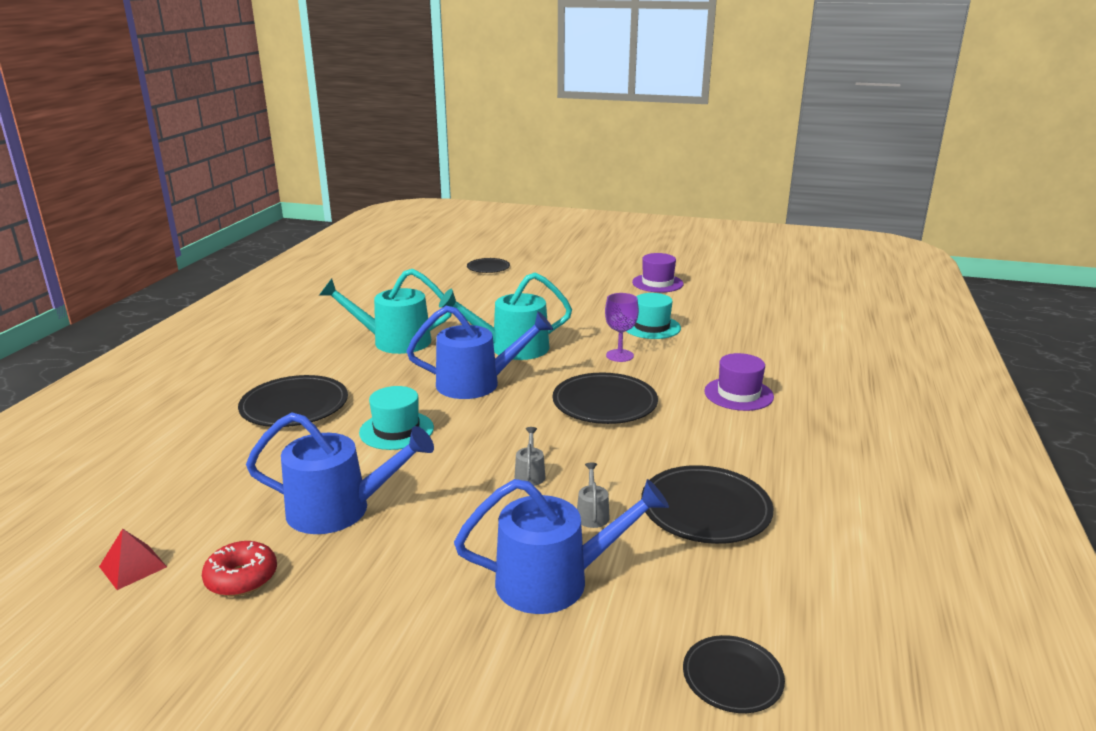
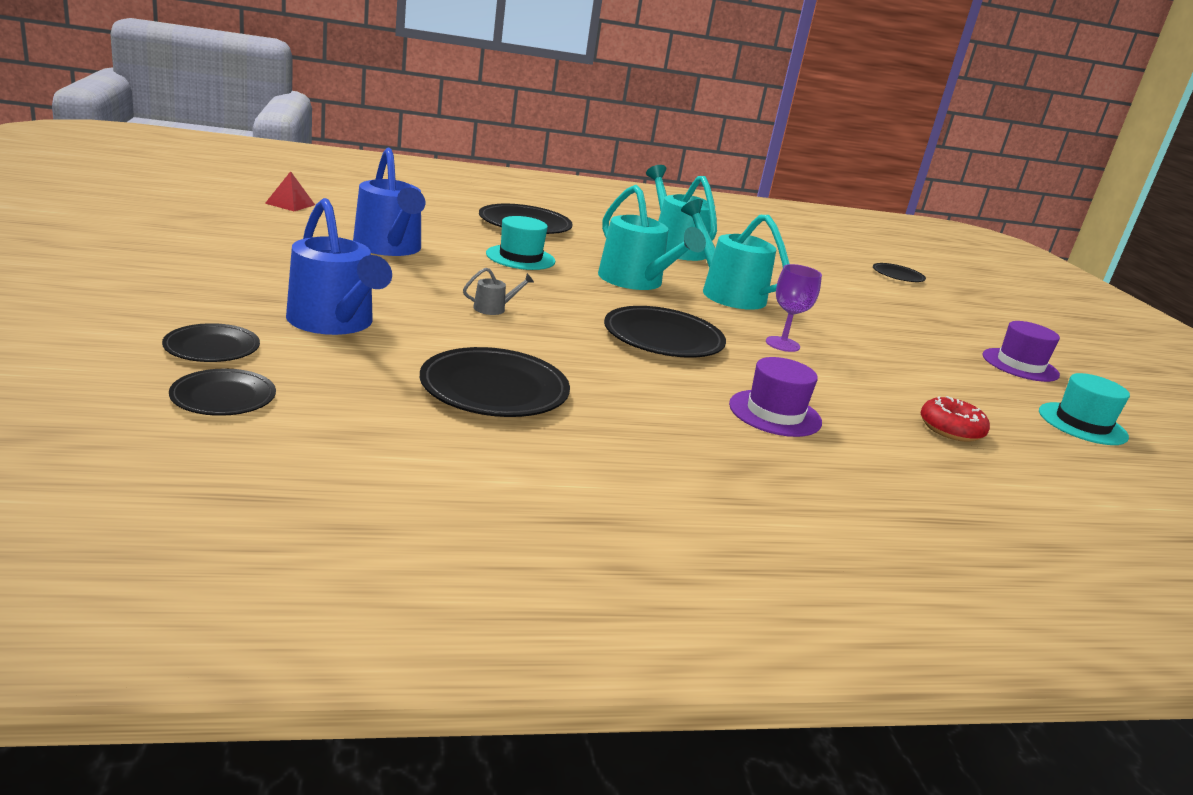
camera: 60 degrees right, 0 degrees up
red donut [202,541,277,596] -> red donut moved to [921,396,990,442]
blue watering can [407,306,553,399] -> turquoise watering can [598,185,706,290]
grey watering can [577,462,609,528] -> none
turquoise hat [626,293,681,339] -> turquoise hat moved to [1039,373,1130,445]
none -> black plate [162,323,260,362]

